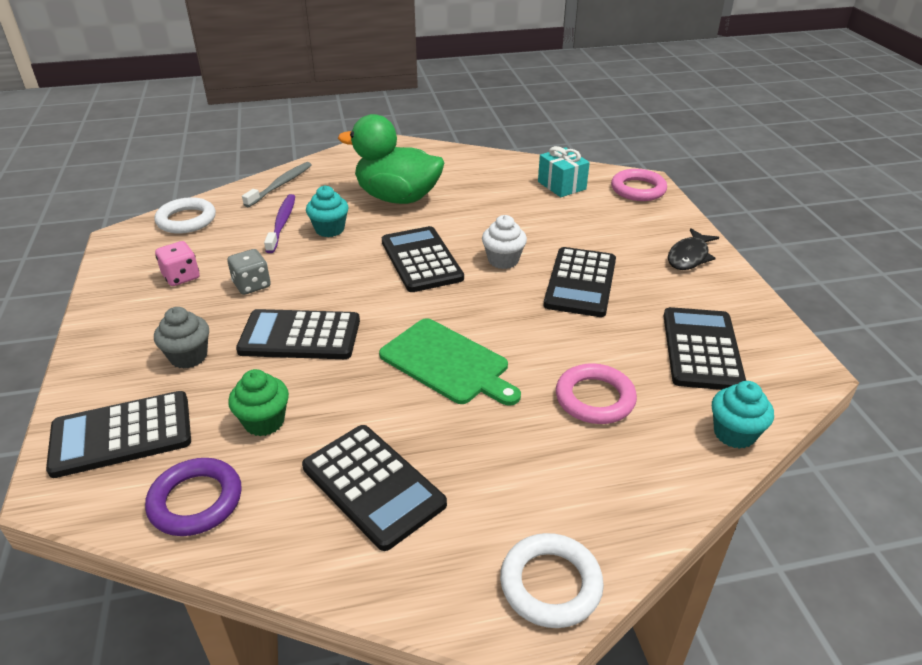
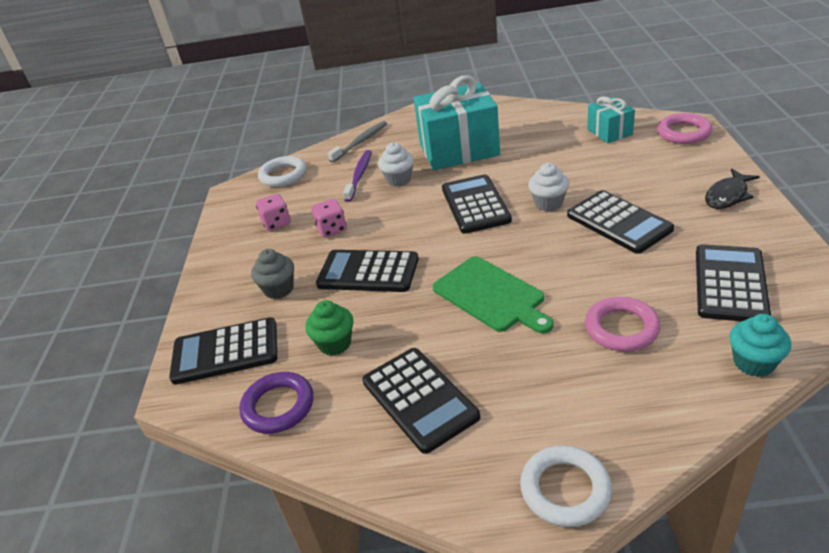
camera: 15 degrees right, 0 degrees up
grey dice [227,249,271,295] -> pink dice [312,199,347,237]
turquoise cupcake [306,186,349,237] -> white cupcake [378,142,414,187]
green duck [338,114,445,204] -> turquoise gift [414,75,500,170]
black calculator [544,247,616,317] -> black calculator turned 60 degrees counterclockwise [567,190,674,254]

